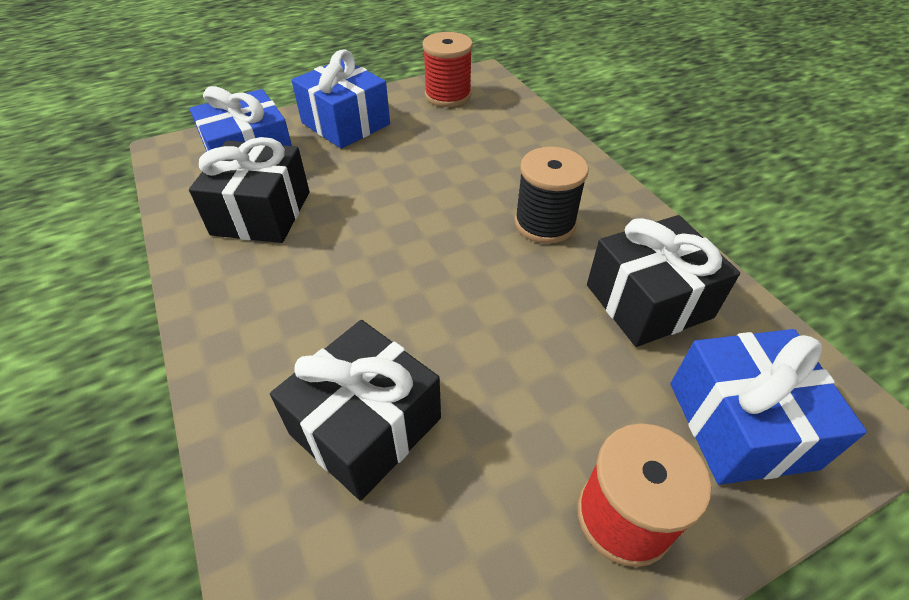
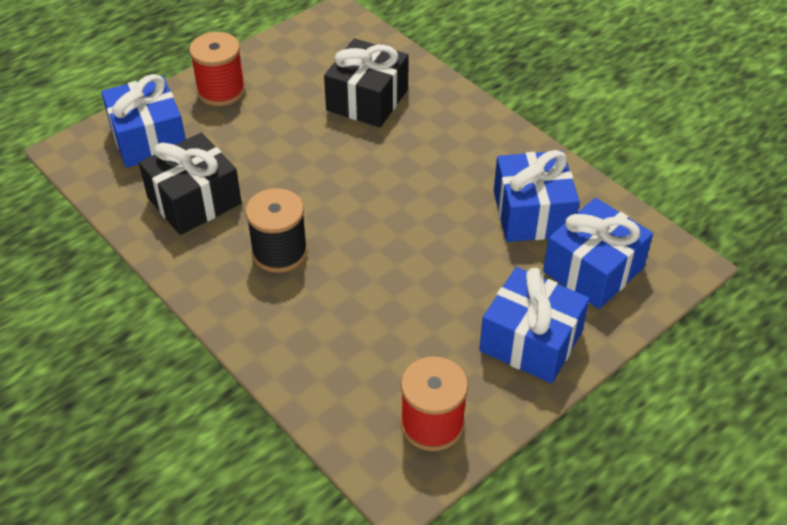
camera: 165 degrees right, 0 degrees up
black gift [189,137,310,243] -> blue gift [494,150,580,242]

